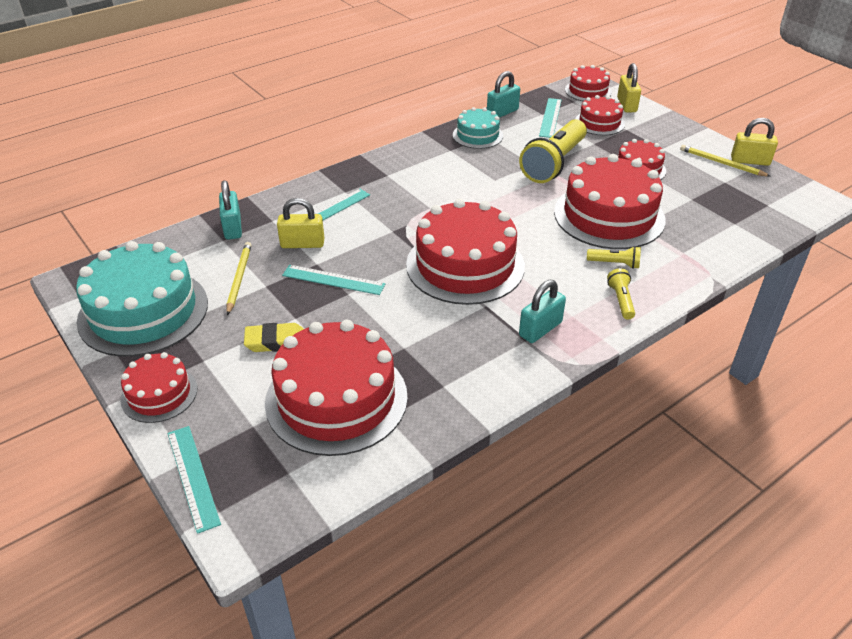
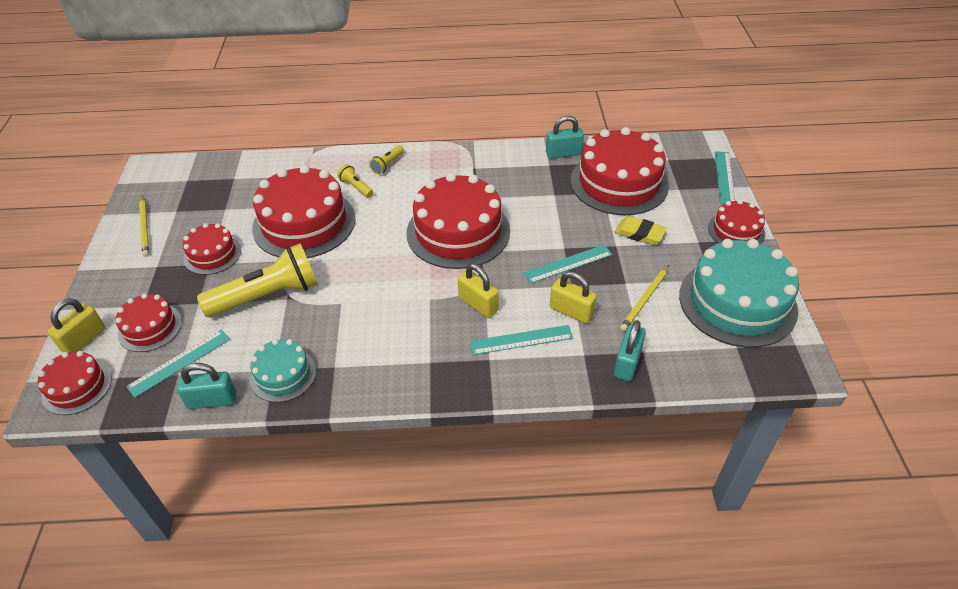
camera: 145 degrees left, 5 degrees up
turquoise ruler [282,265,386,295] -> turquoise ruler turned 75 degrees counterclockwise [523,245,612,284]
turquoise padlock [519,280,566,343] -> turquoise padlock moved to [546,116,584,159]
yellow padlock [731,118,778,166] -> yellow padlock moved to [458,264,499,318]

